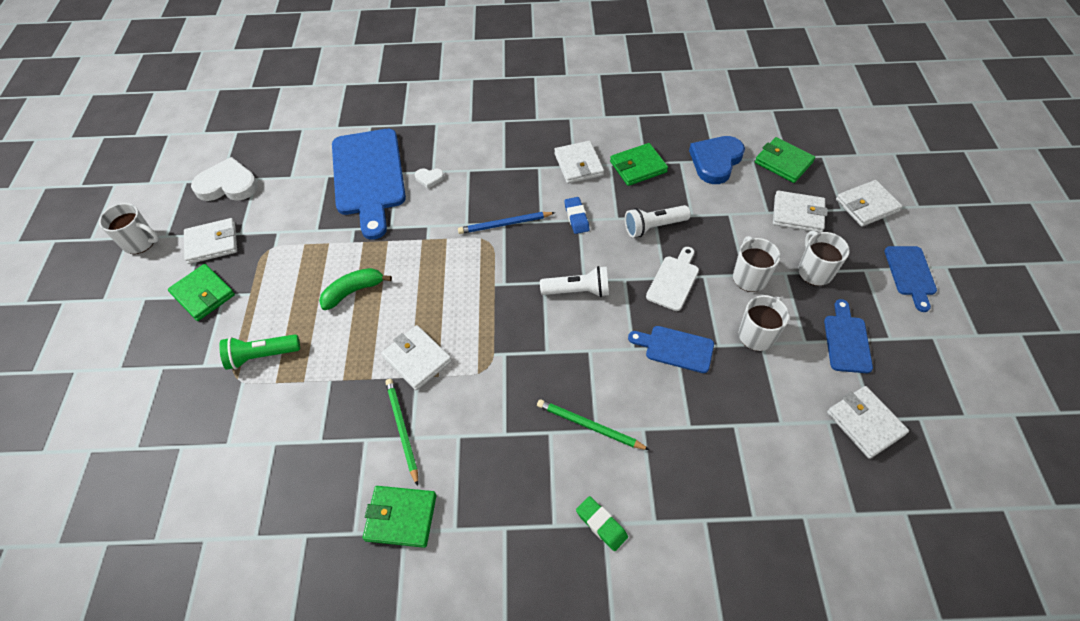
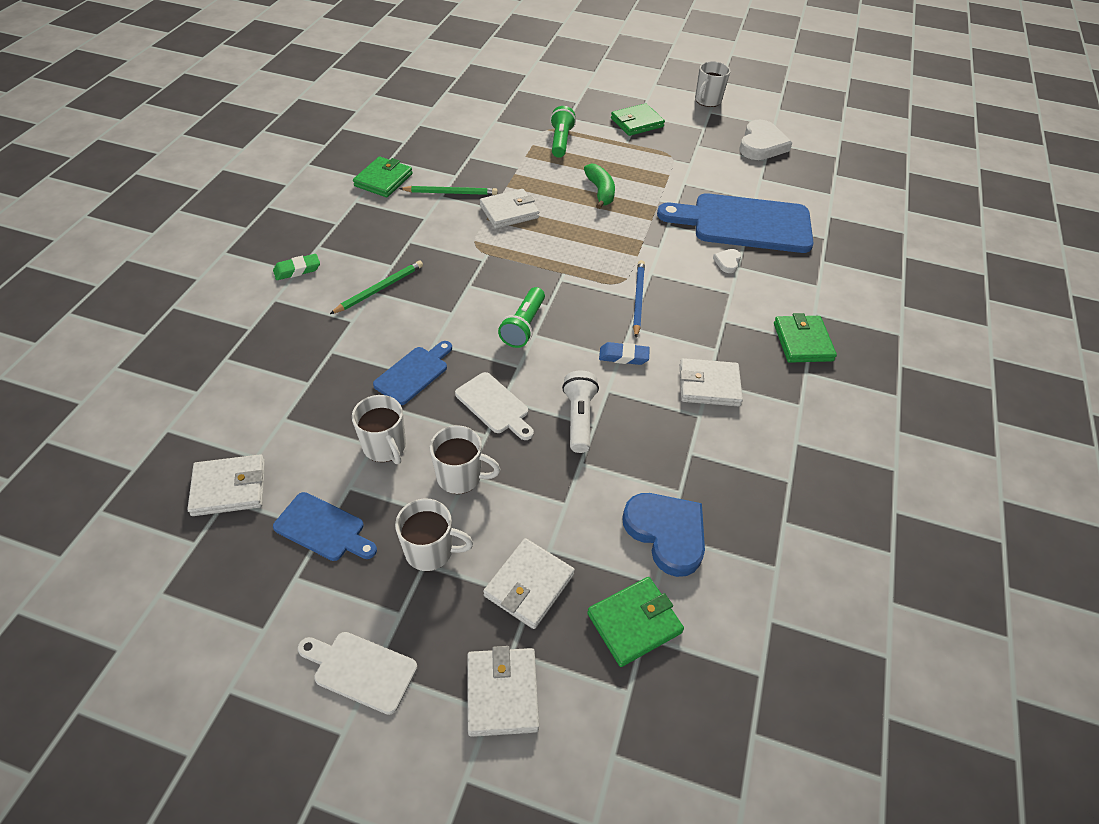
camera: 105 degrees right, 5 degrees down
white wallet [184,218,237,264] -> none
white flashlight [540,266,609,297] -> green flashlight [498,287,545,348]
green wallet [610,143,668,186] -> green wallet moved to [774,313,837,363]
blue cutting board [884,246,937,312] -> white cutting board [298,632,417,715]

